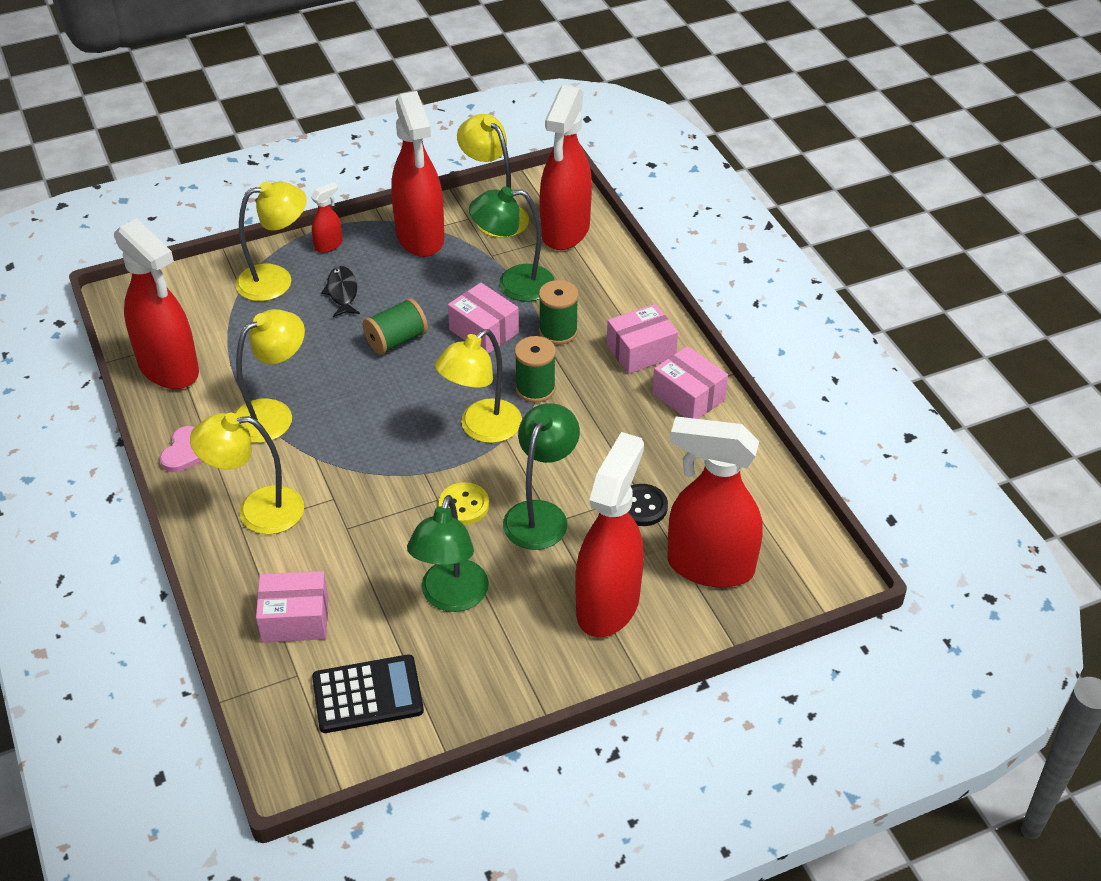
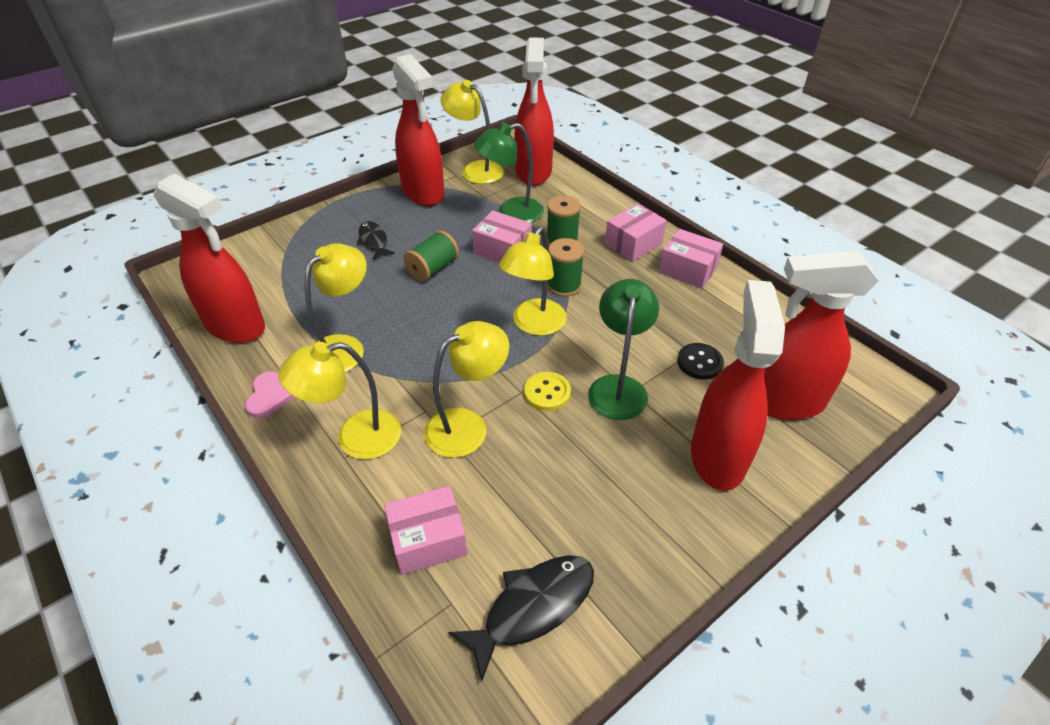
camera: 15 degrees left, 0 degrees up
yellow lamp [235,181,307,301] -> yellow lamp moved to [424,321,509,458]
red spray bottle [311,182,342,253] -> none
black calculator [312,654,424,733] -> black fish [448,555,594,682]
green lamp [407,495,489,612] -> none

